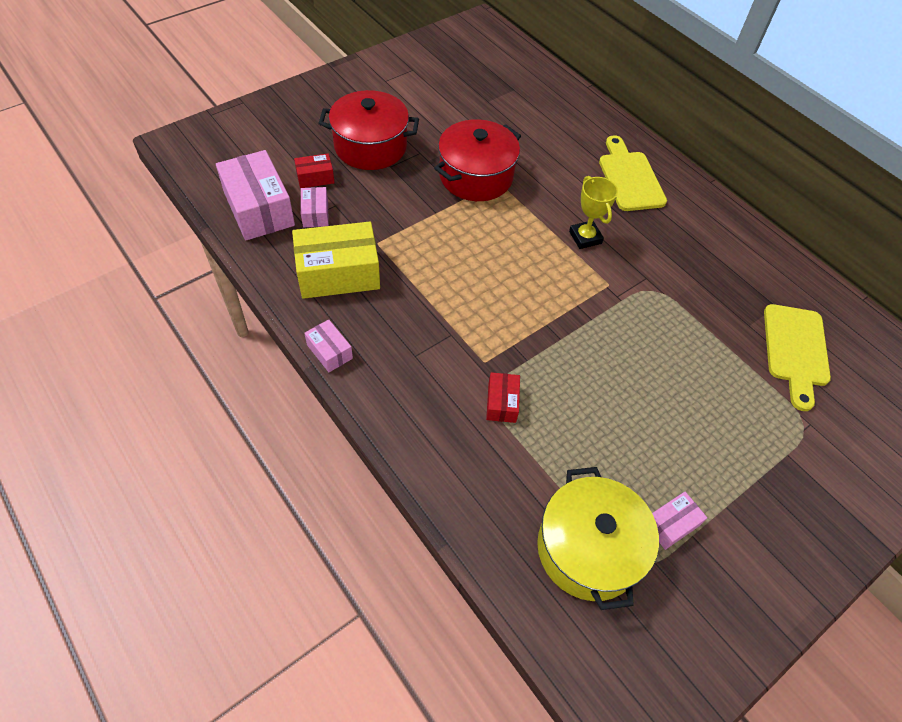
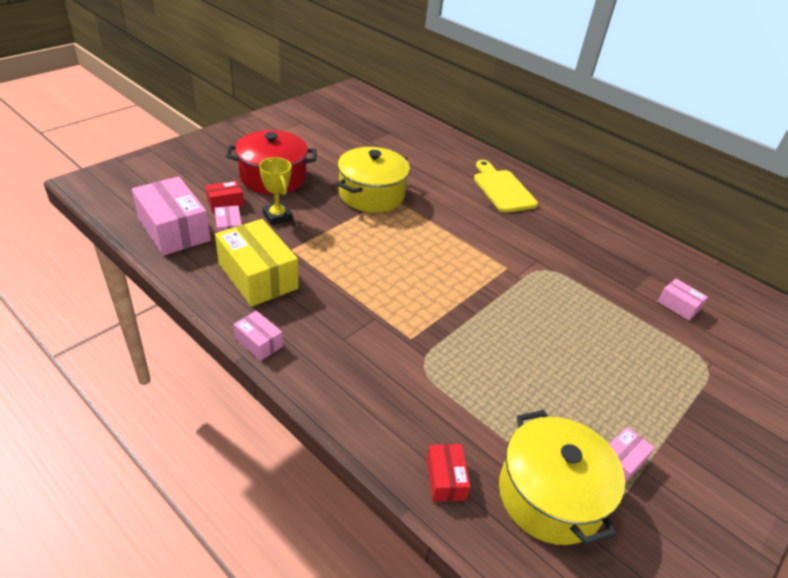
camera: 10 degrees left, 15 degrees down
yellow box [292,222,380,299] -> yellow box turned 75 degrees clockwise [215,219,299,307]
red pot [434,119,521,201] -> yellow pot [337,147,410,213]
red box [486,372,520,423] -> red box moved to [426,444,471,502]
yellow trophy [569,176,618,249] -> yellow trophy moved to [259,157,293,225]
yellow cutting board [764,304,831,411] -> pink box [658,279,708,321]

